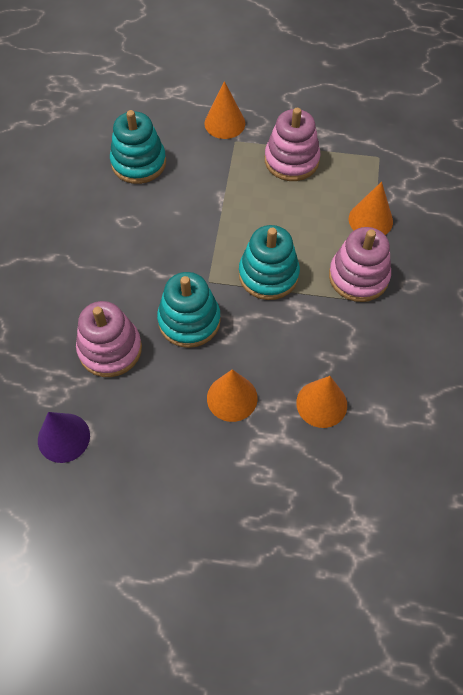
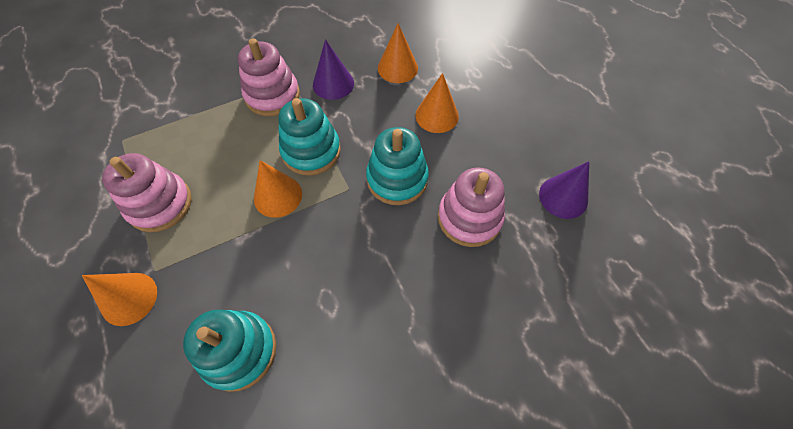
camera: 125 degrees left, 0 degrees up
orange cone [348,182,393,235] -> orange cone moved to [254,160,302,218]
none -> purple cone [313,39,354,100]

